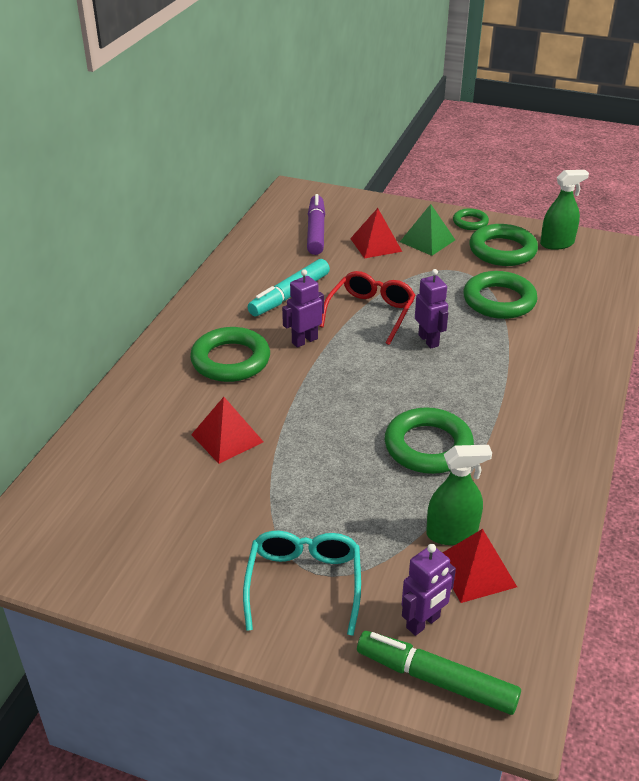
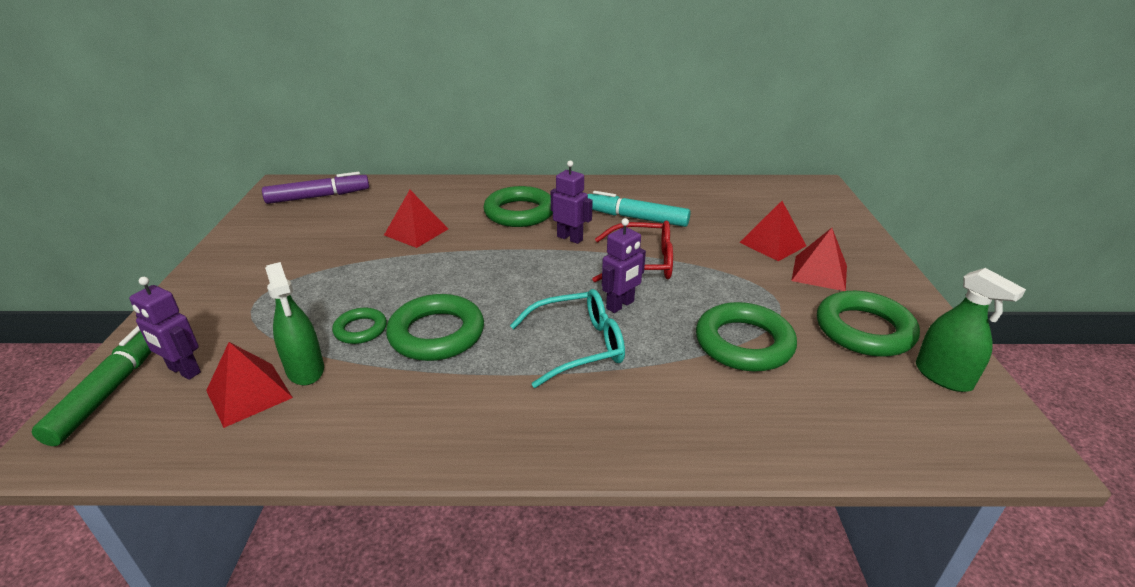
camera: 70 degrees right, 5 degrees down
turquoise glasses [243,531,361,636] -> turquoise glasses moved to [510,289,625,388]
purple marker [307,194,325,255] -> purple marker moved to [262,172,369,204]
green pyramid [400,204,455,256] -> red pyramid [791,228,847,291]
green ring [453,208,489,230] -> green ring moved to [332,308,387,344]

